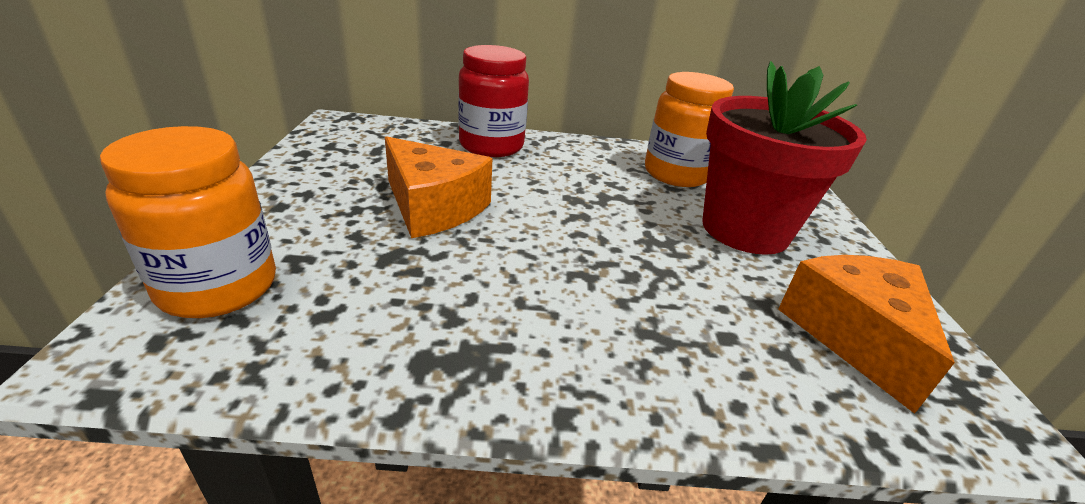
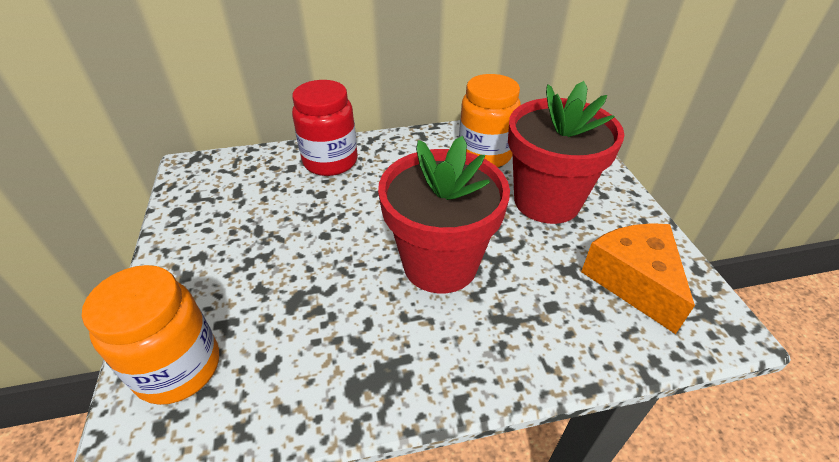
camera: 10 degrees left, 10 degrees up
orange cheese [385,136,493,238] -> none
none -> red flower pot [378,136,510,294]

